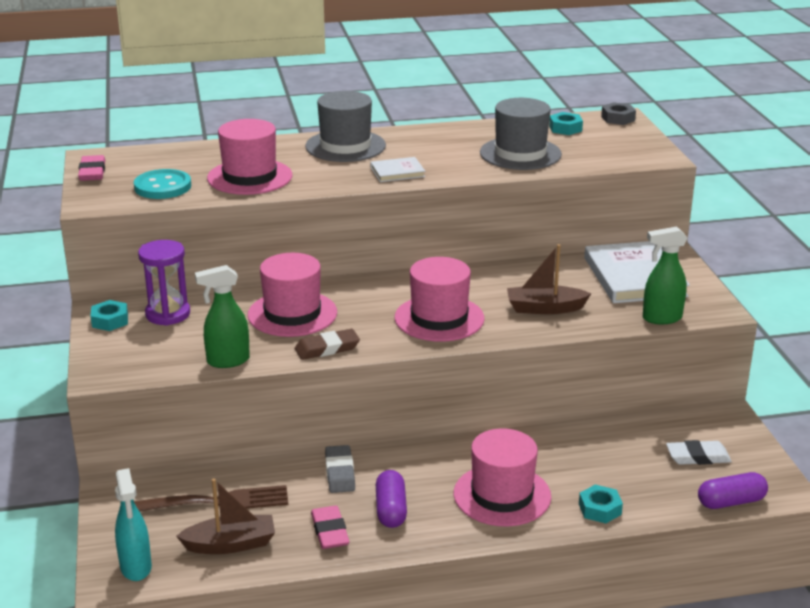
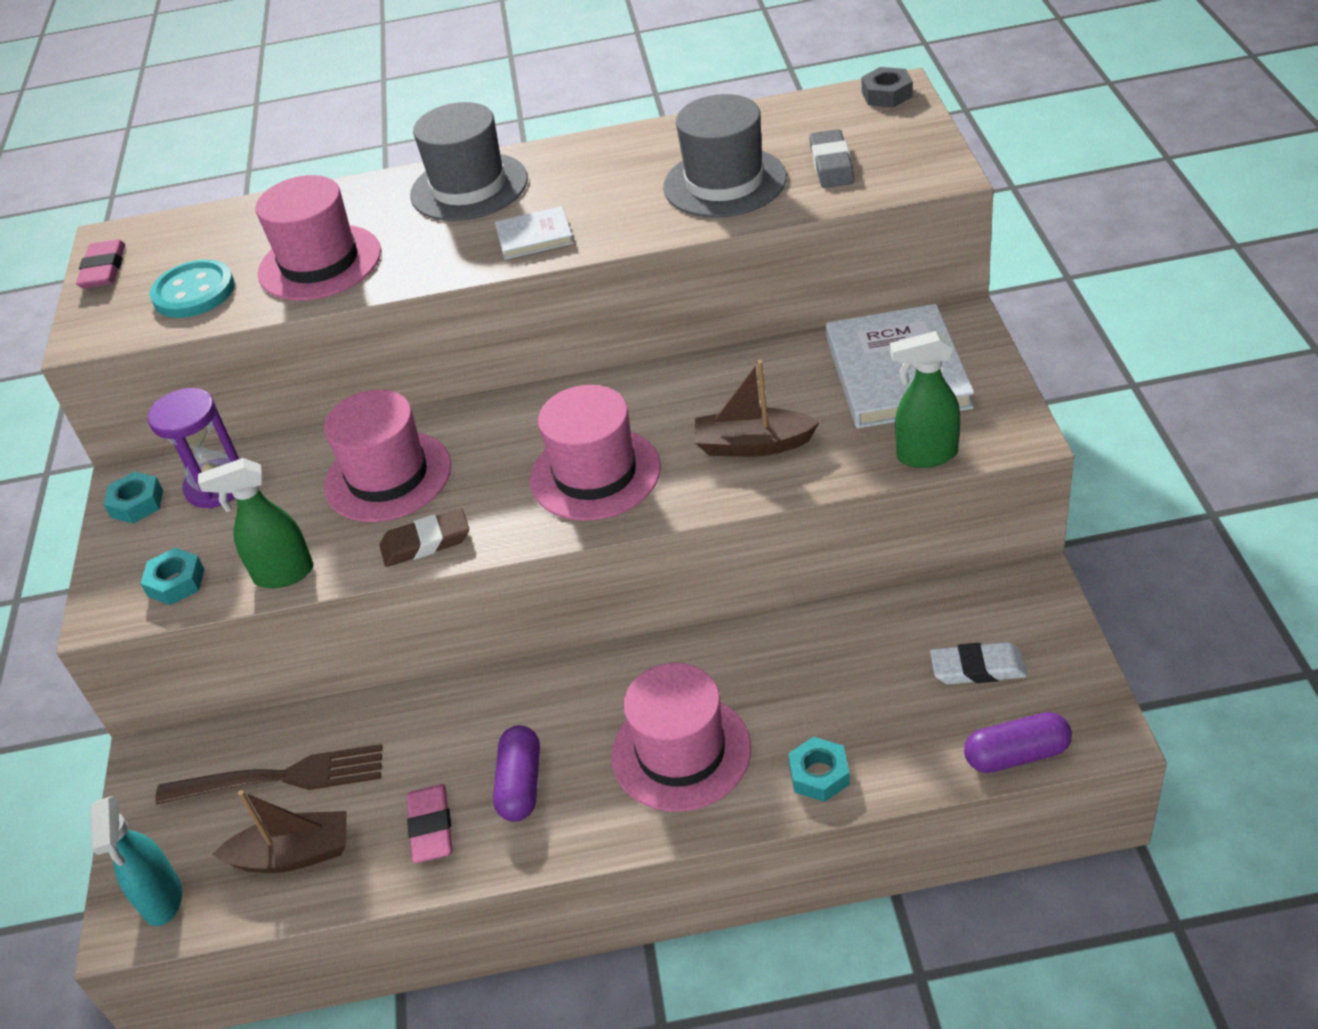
camera: 10 degrees right, 15 degrees up
grey eraser [325,445,355,493] -> grey eraser moved to [809,129,854,188]
turquoise nut [549,112,583,135] -> turquoise nut moved to [140,548,204,605]

